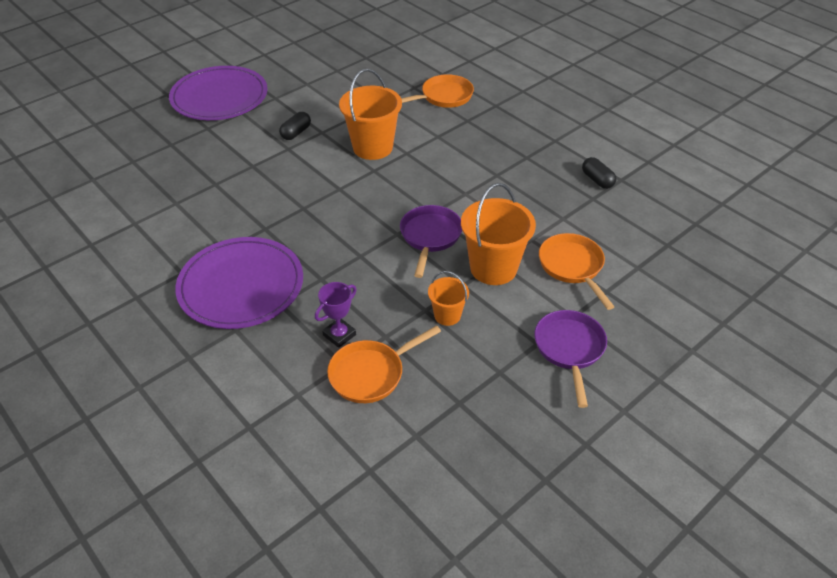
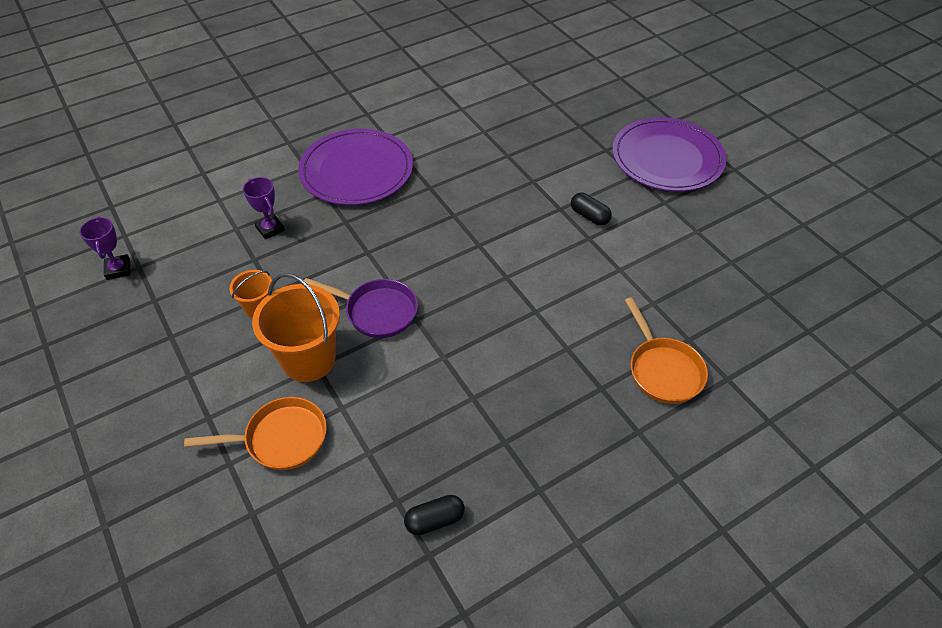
camera: 100 degrees right, 5 degrees up
orange pan [327,325,441,403] -> none
orange bucket [339,69,402,160] -> none
purple pan [534,310,607,408] -> none
none -> purple trophy [79,216,130,280]

